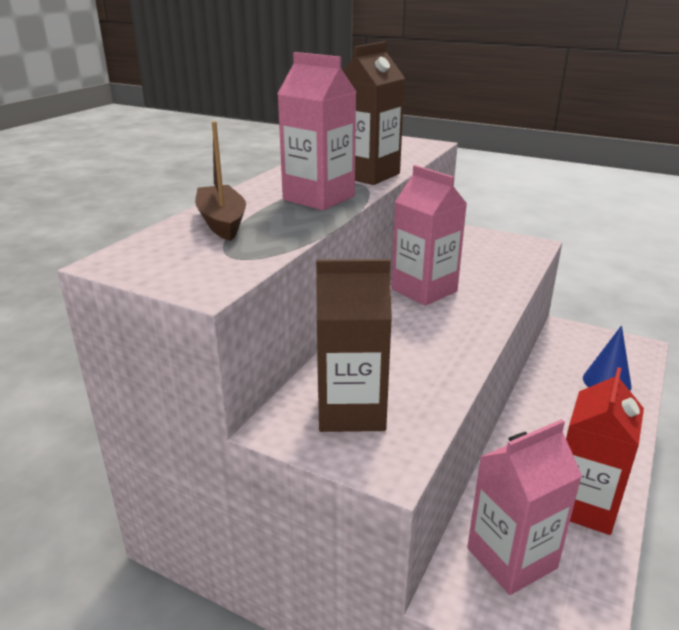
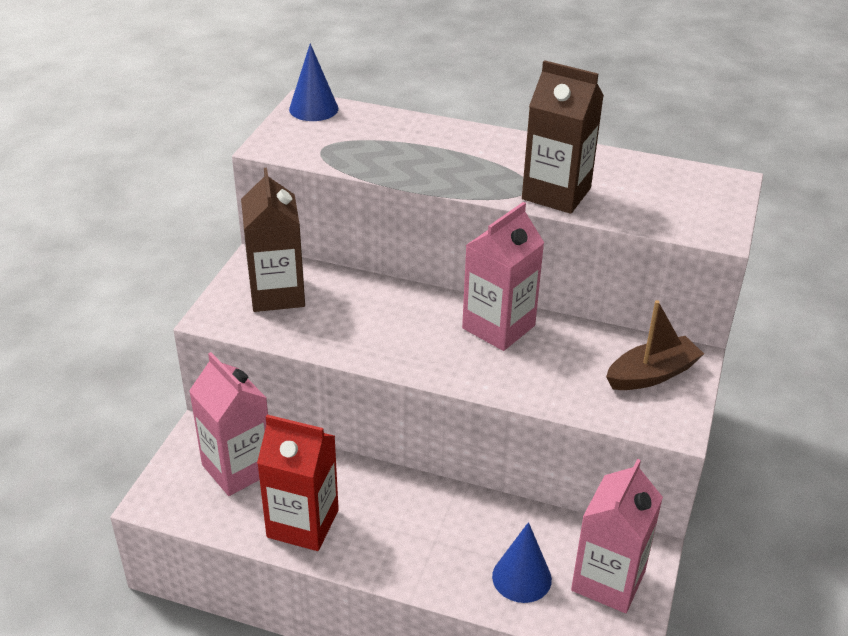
camera: 80 degrees right, 10 degrees up
brown boat [195,121,246,241] -> brown boat moved to [606,300,704,390]
pink carton [278,52,356,210] -> pink carton moved to [571,459,663,613]
none -> blue cone [289,43,338,121]

